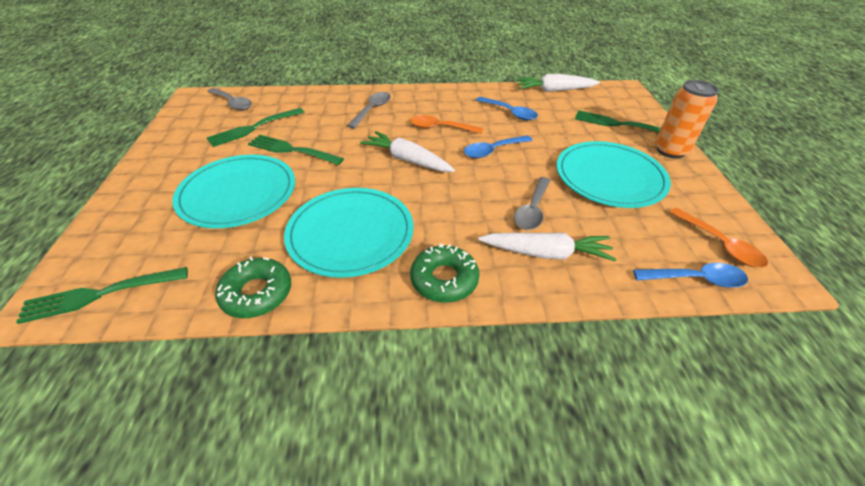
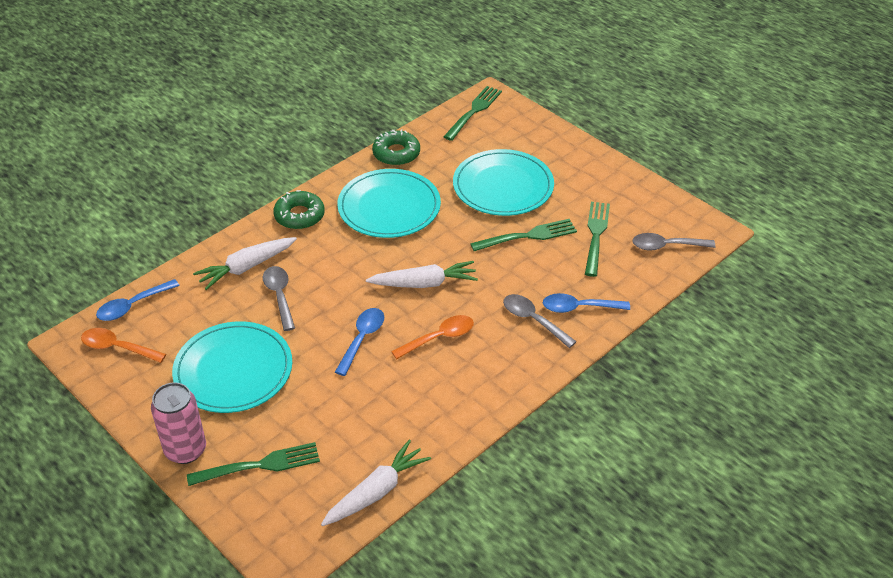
camera: 140 degrees right, 0 degrees up
grey spoon [347,92,391,129] -> grey spoon turned 150 degrees clockwise [503,294,577,348]
blue spoon [476,97,538,121] -> blue spoon moved to [543,293,630,313]
orange can [655,80,719,158] -> pink can [151,382,206,464]

